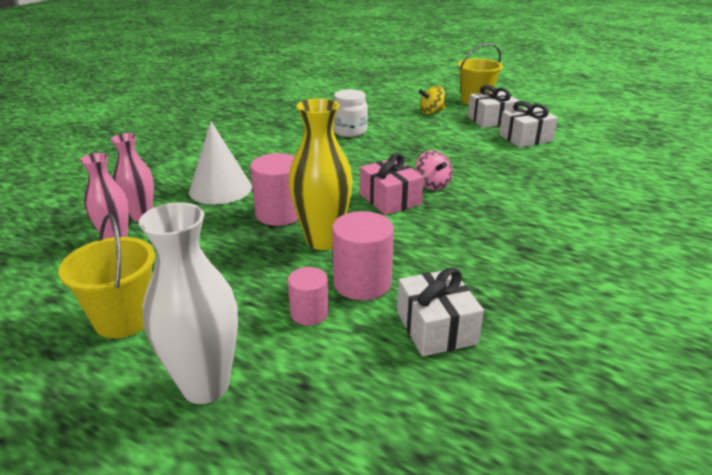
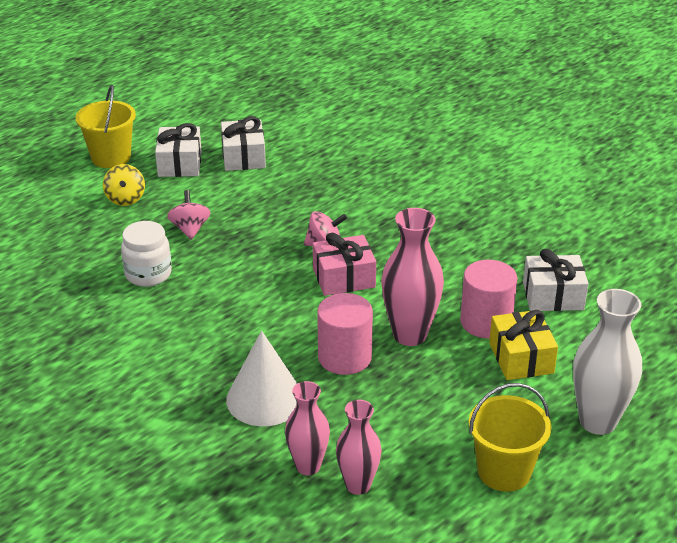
camera: 75 degrees left, 5 degrees up
pink cylinder [288,267,329,326] -> yellow gift [489,310,558,380]
yellow vase [289,98,353,250] -> pink vase [381,208,444,346]
none -> pink spinning top [167,190,211,240]

